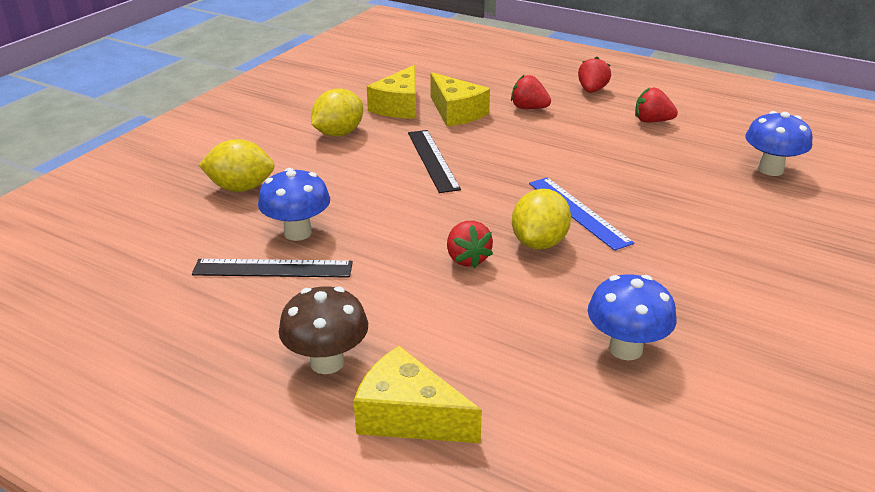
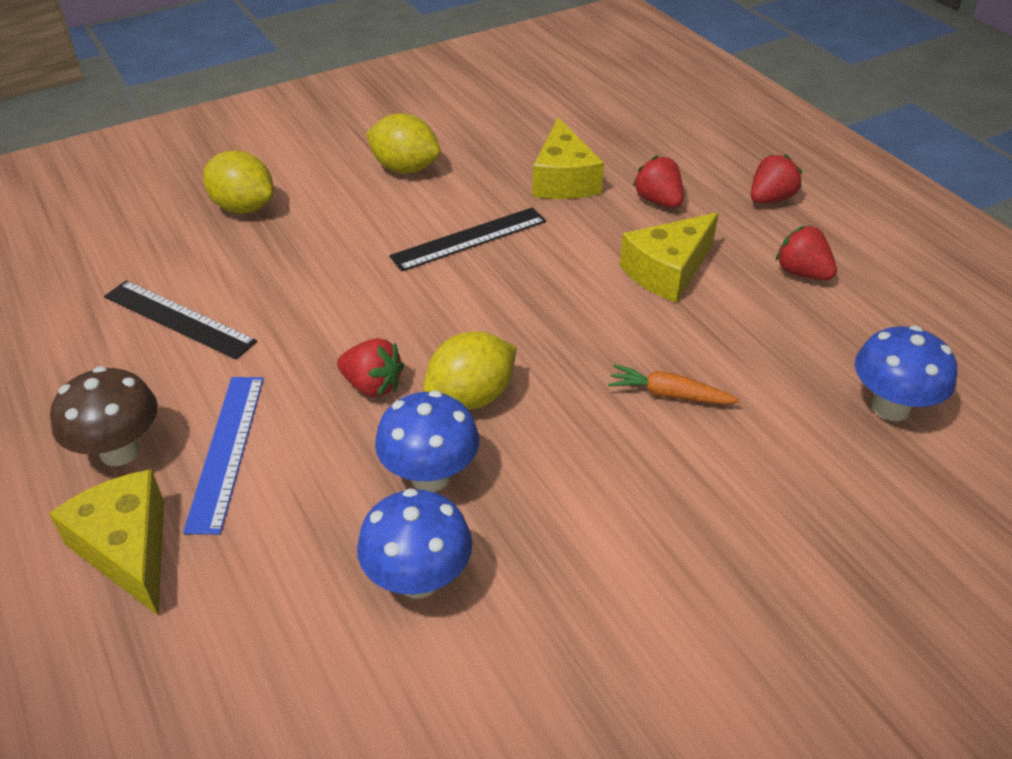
camera: 30 degrees right, 10 degrees up
blue mushroom [258,168,330,241] -> blue mushroom moved to [375,390,479,492]
yellow lemon [311,88,363,137] -> yellow lemon turned 45 degrees clockwise [366,113,441,174]
yellow cheese [367,65,416,119] -> yellow cheese moved to [620,212,719,302]
black ruler [408,130,461,193] -> black ruler turned 45 degrees clockwise [389,207,546,272]
red strawberry [447,221,493,268] -> red strawberry turned 75 degrees counterclockwise [337,338,404,397]
blue ruler [529,177,634,251] -> blue ruler moved to [183,377,264,535]
none -> orange carrot [608,364,740,405]

